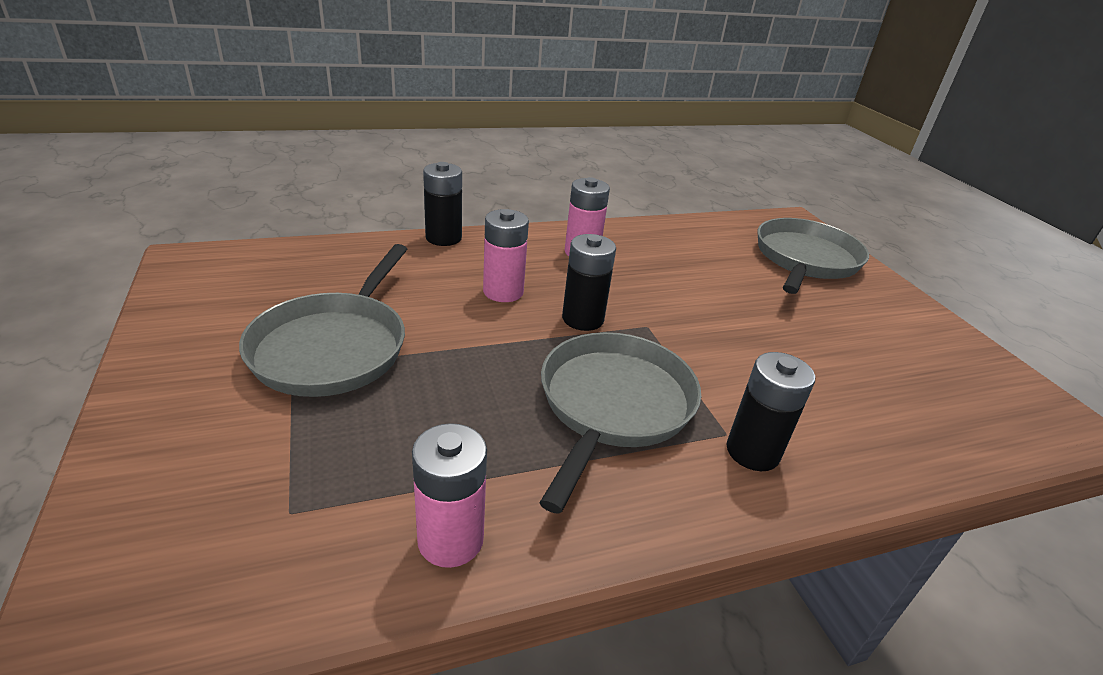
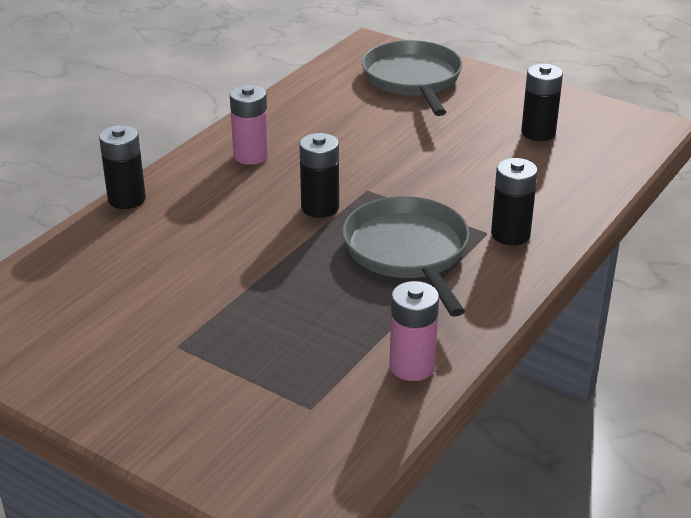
camera: 35 degrees left, 0 degrees up
grey pan [239,244,407,397] -> none
pink battery [483,209,529,302] -> none
none -> black battery [521,64,563,141]

